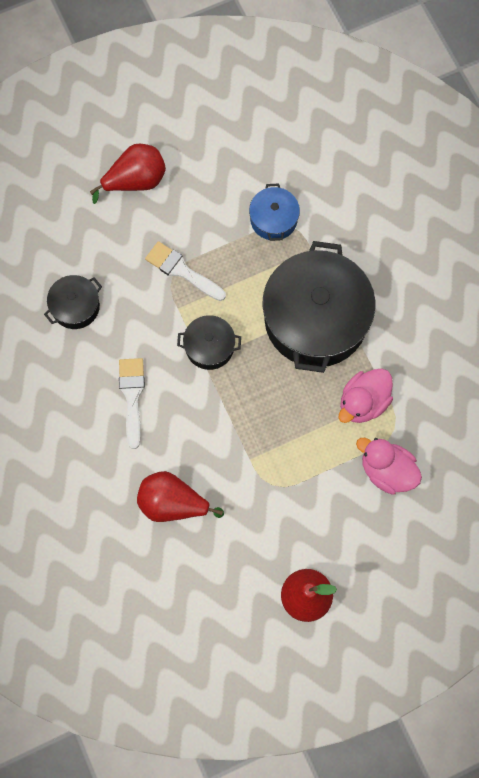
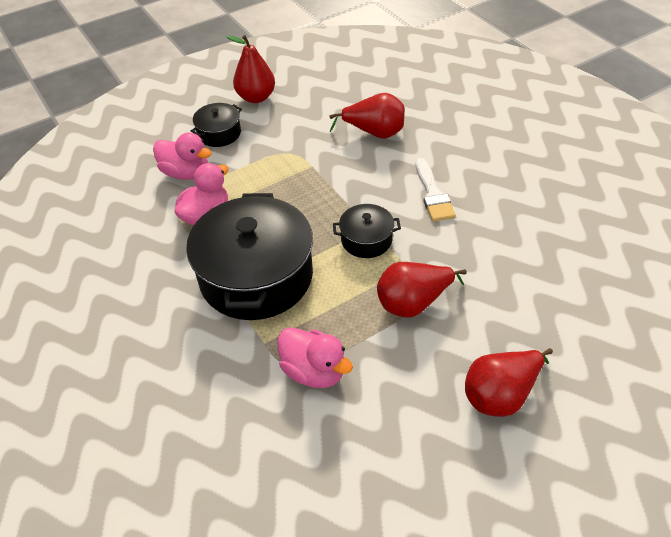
camera: 175 degrees right, 25 degrees down
black pot [44,275,102,329] -> black pot moved to [191,103,242,147]
white brush [145,241,226,301] -> red pear [377,262,467,318]
blue pot [249,183,300,241] -> pink duck [277,327,353,388]

